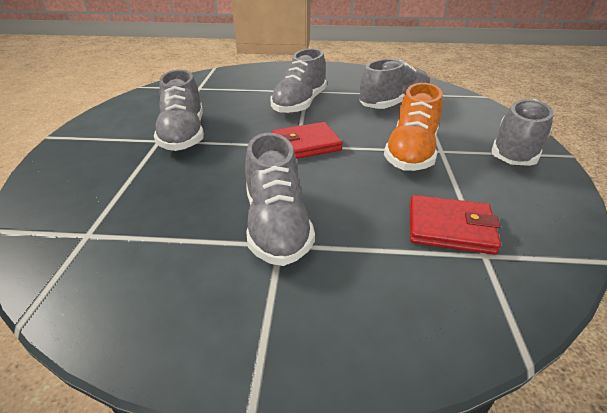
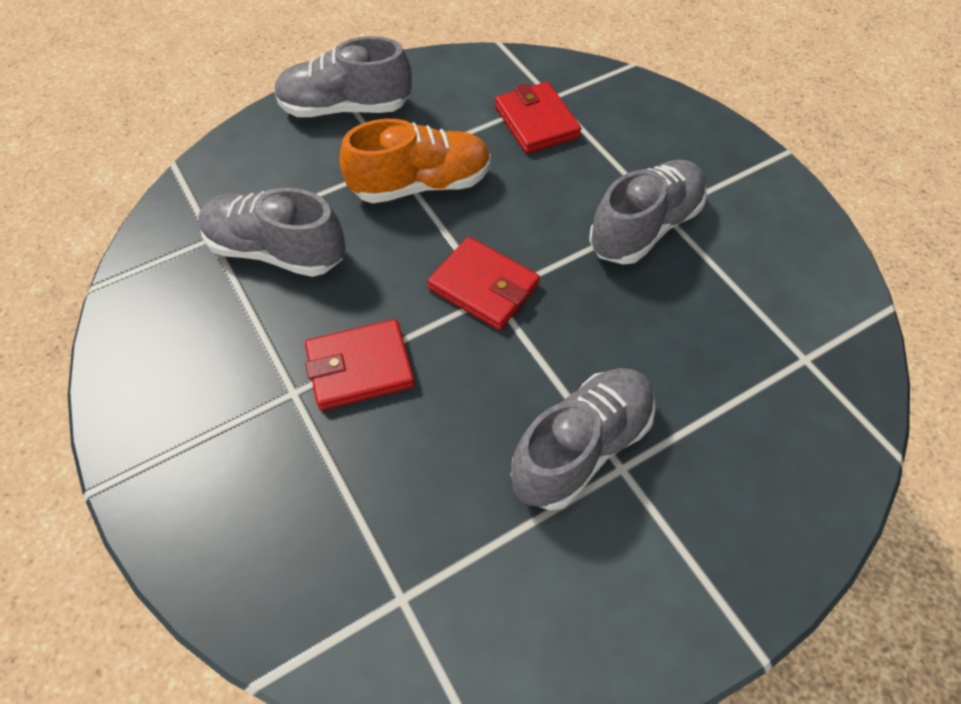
camera: 125 degrees left, 20 degrees up
grey shoe [270,48,327,114] -> red wallet [305,319,415,410]

